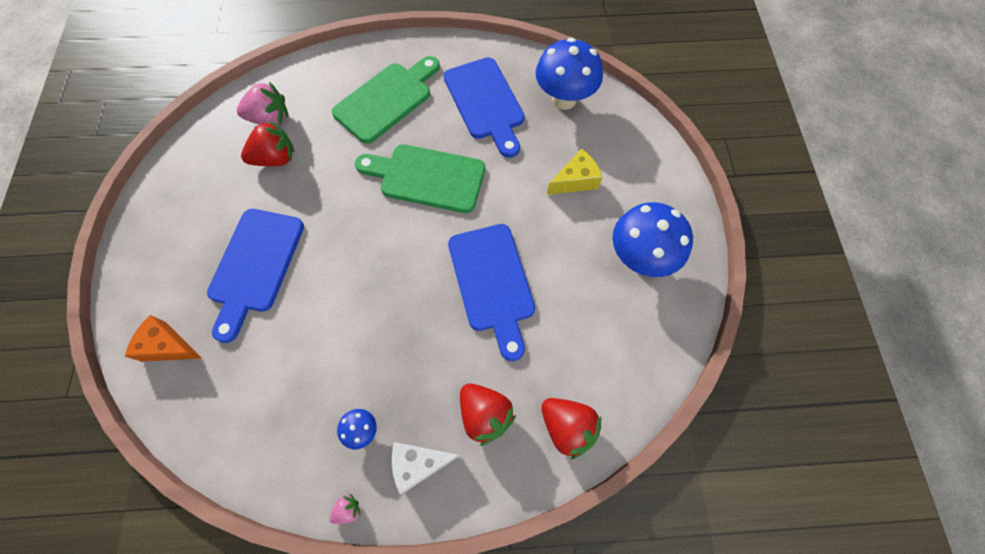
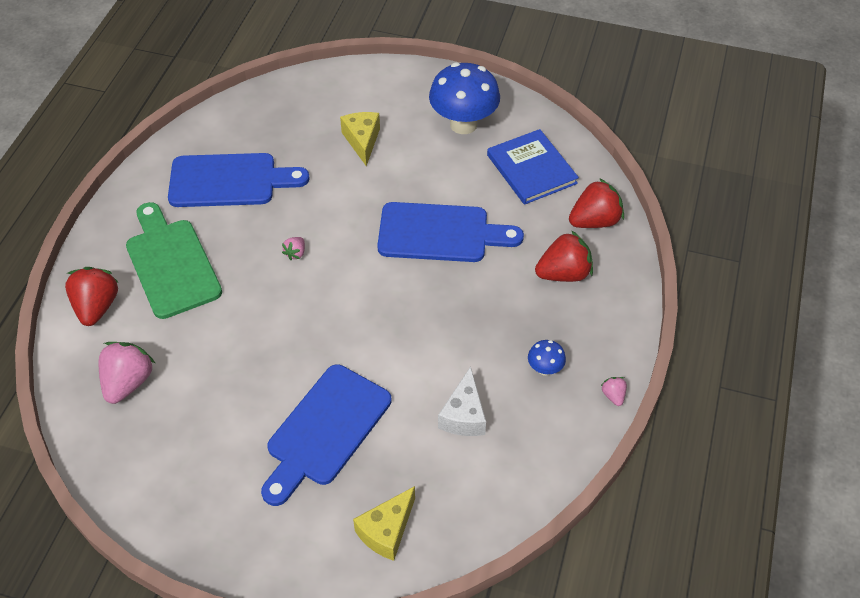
camera: 70 degrees left, 15 degrees down
orange cheese [125,315,201,362] -> yellow cheese [353,486,415,561]
blue cutting board [207,209,304,343] -> blue cutting board turned 90 degrees clockwise [261,364,391,506]
red strawberry [241,120,294,166] -> red strawberry moved to [65,267,119,326]
green cutting board [355,144,485,213] -> pink strawberry [282,237,305,260]
white cheese [392,442,461,494] -> white cheese moved to [438,366,486,436]
blue mushroom [536,37,603,110] -> none
none -> blue book [487,129,579,205]

